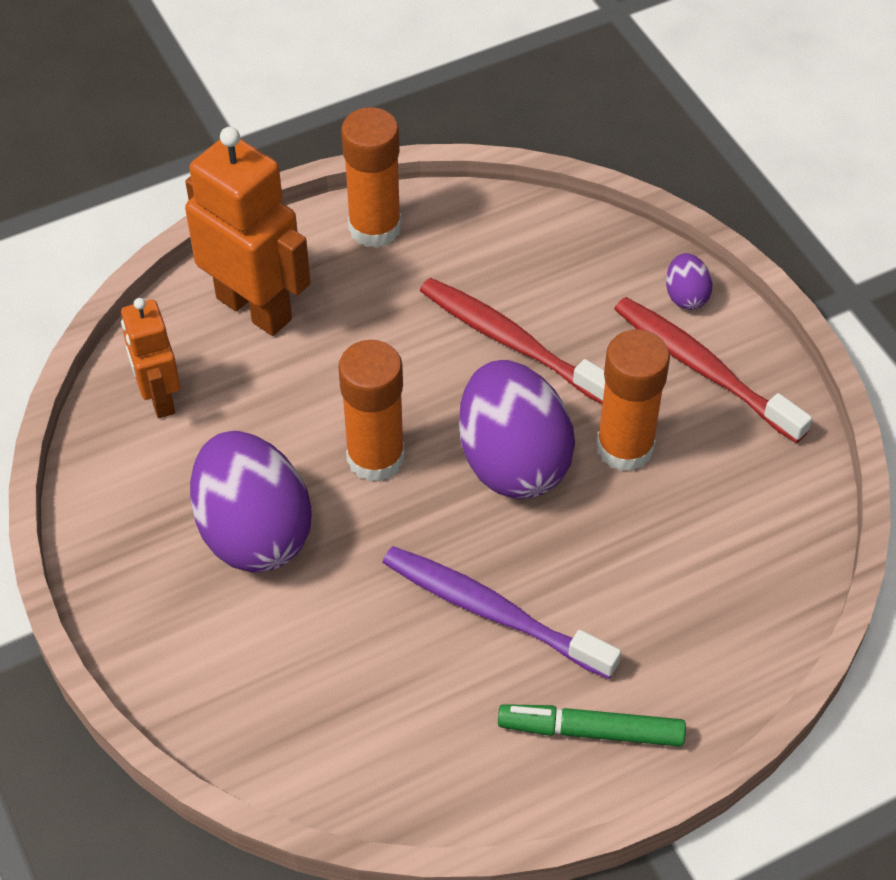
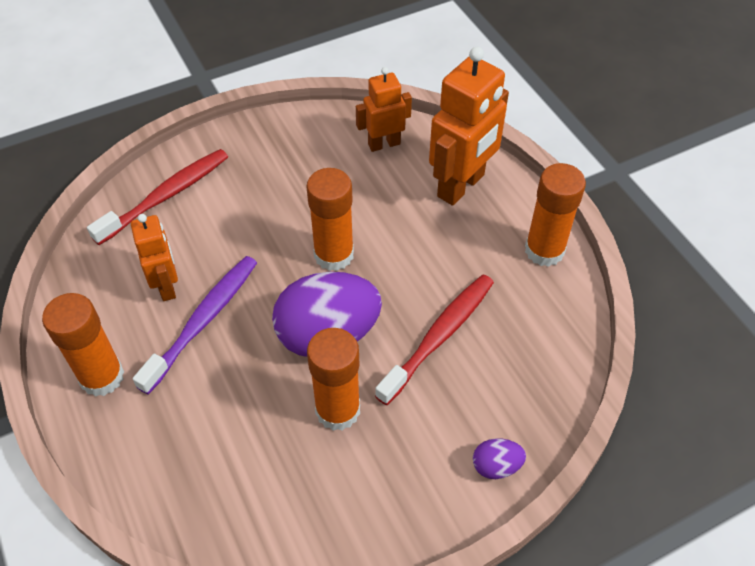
camera: 90 degrees right, 0 degrees up
purple egg [190,431,312,573] -> none
green marker [498,704,686,747] -> orange glue stick [42,293,124,397]
red toothbrush [614,297,812,443] -> red toothbrush moved to [87,149,228,245]
none -> orange robot [131,214,178,301]

